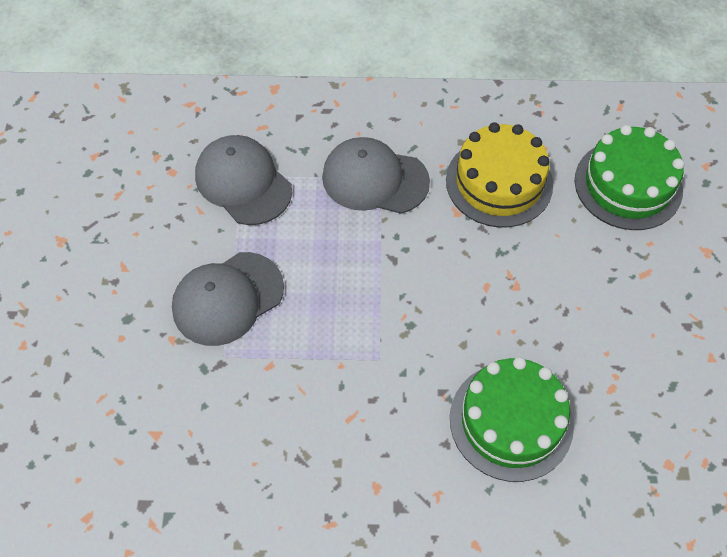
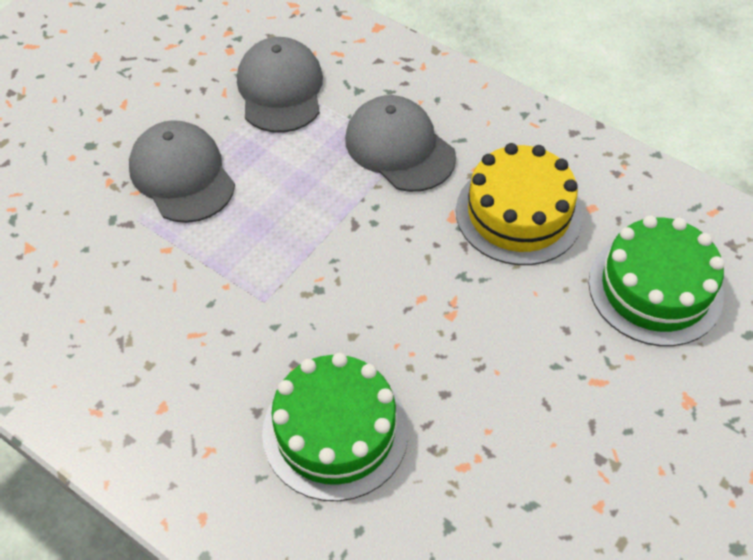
camera: 35 degrees right, 5 degrees down
grey cap [172,252,284,346] -> grey cap turned 60 degrees clockwise [129,120,235,223]

